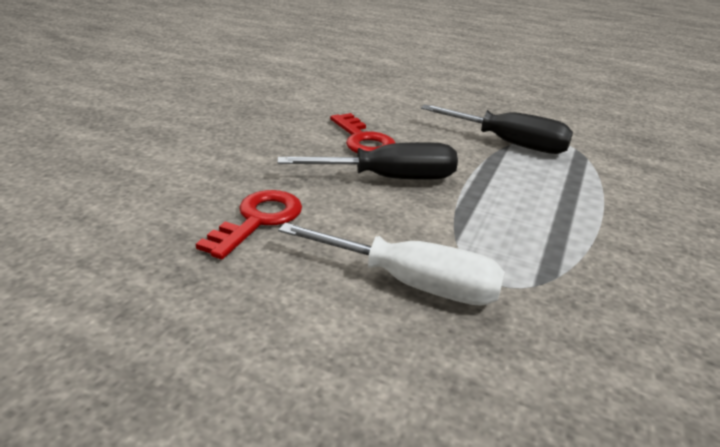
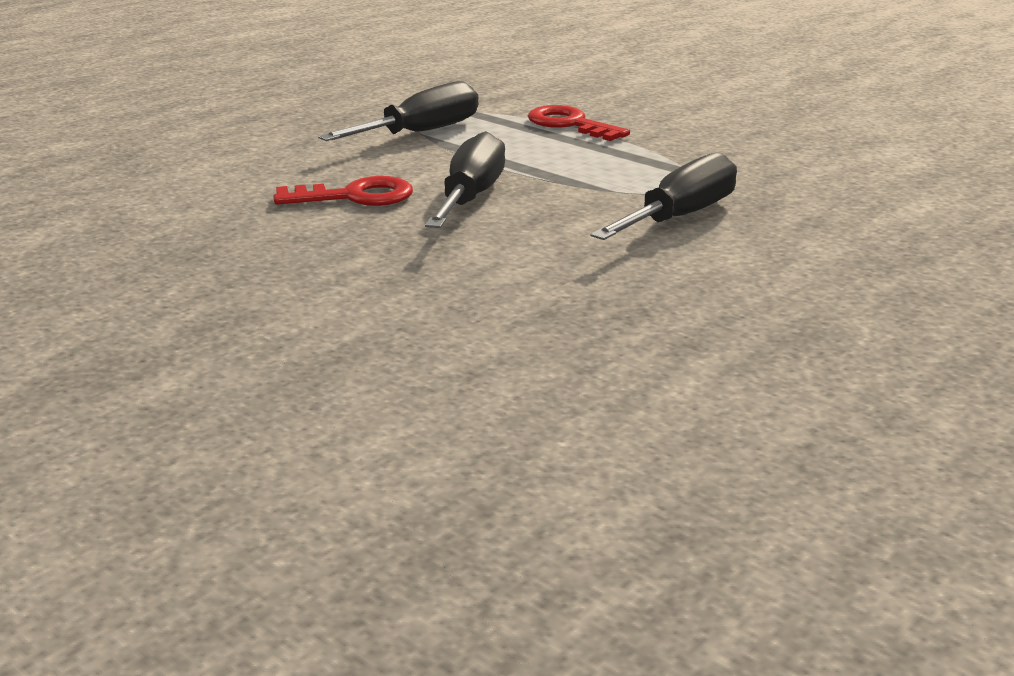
camera: 70 degrees left, 5 degrees down
red key [196,190,302,259] -> red key moved to [528,105,630,141]
white screwdriver [278,222,505,306] -> black screwdriver [591,152,737,240]

